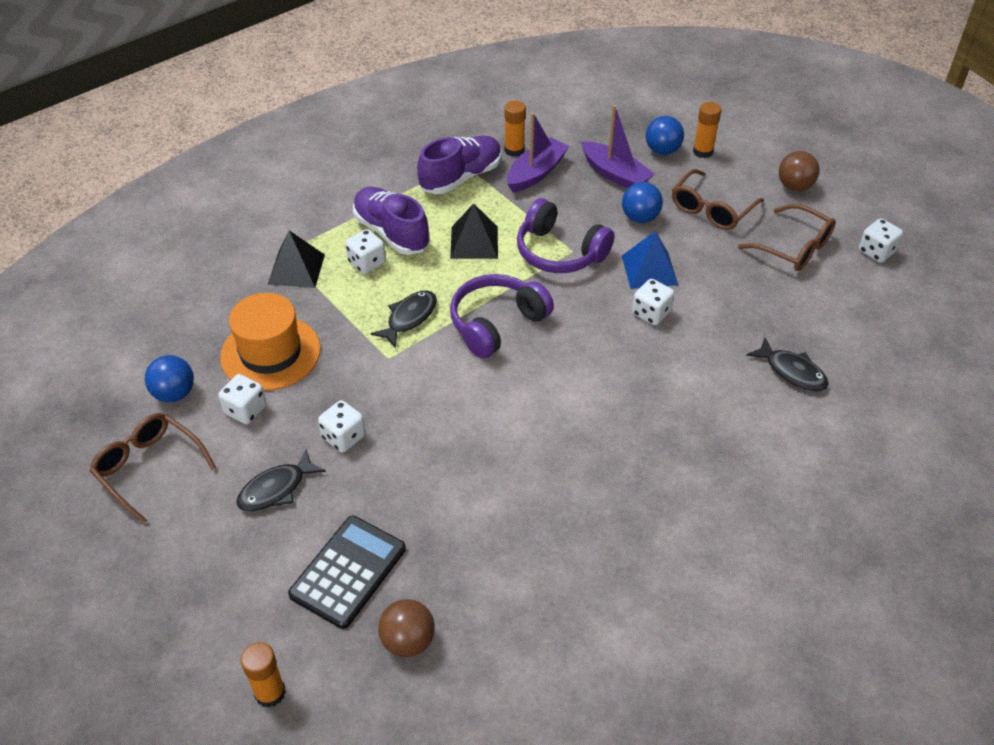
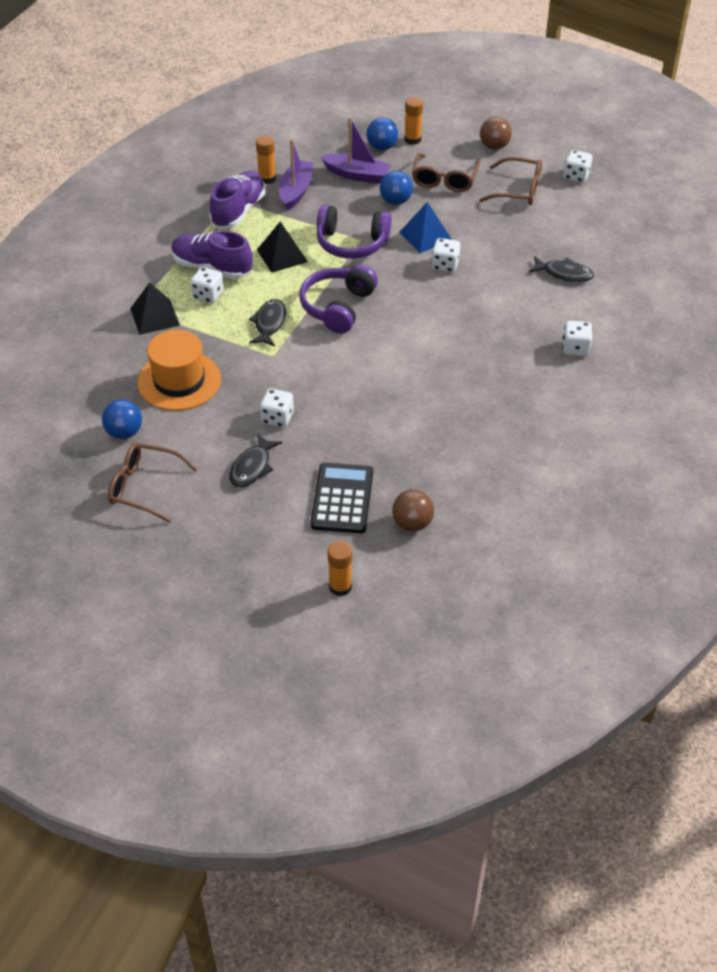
camera: 25 degrees left, 0 degrees up
white dice [218,374,267,424] -> white dice moved to [563,321,592,356]

